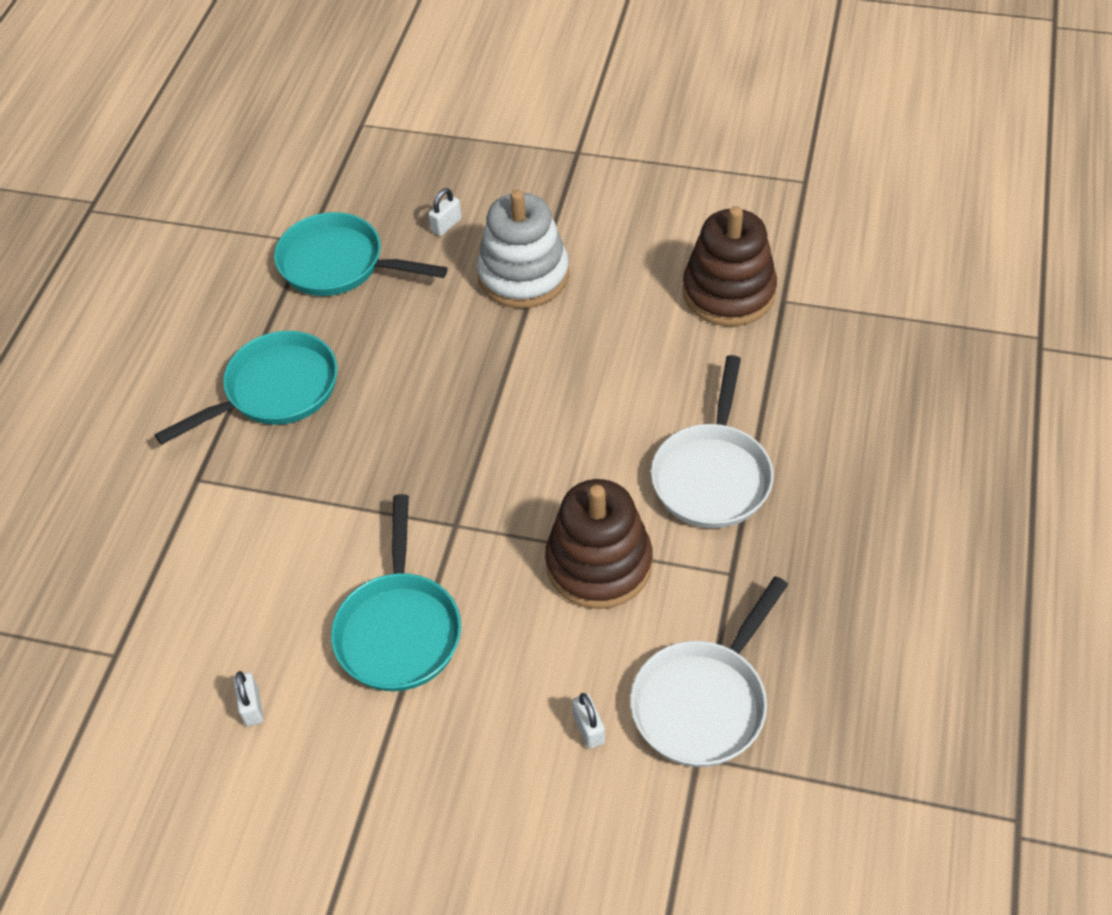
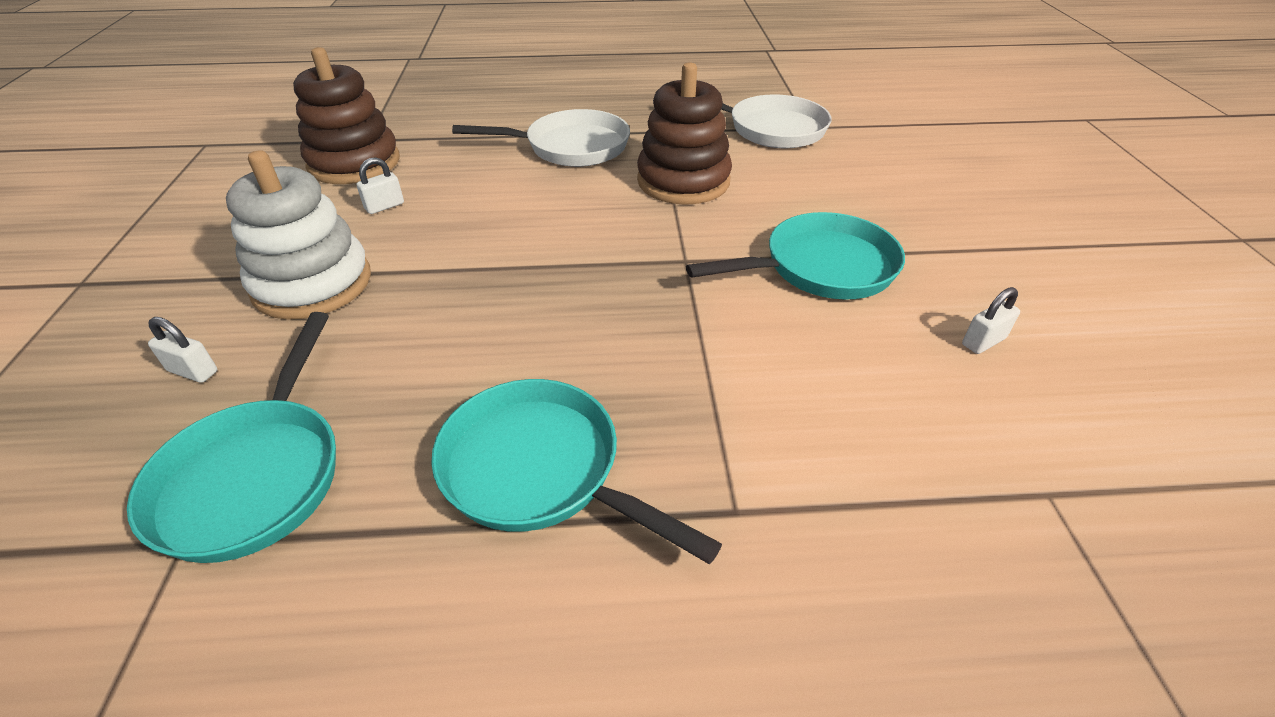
camera: 110 degrees left, 10 degrees down
white padlock [572,693,605,749] -> white padlock moved to [357,157,404,214]

